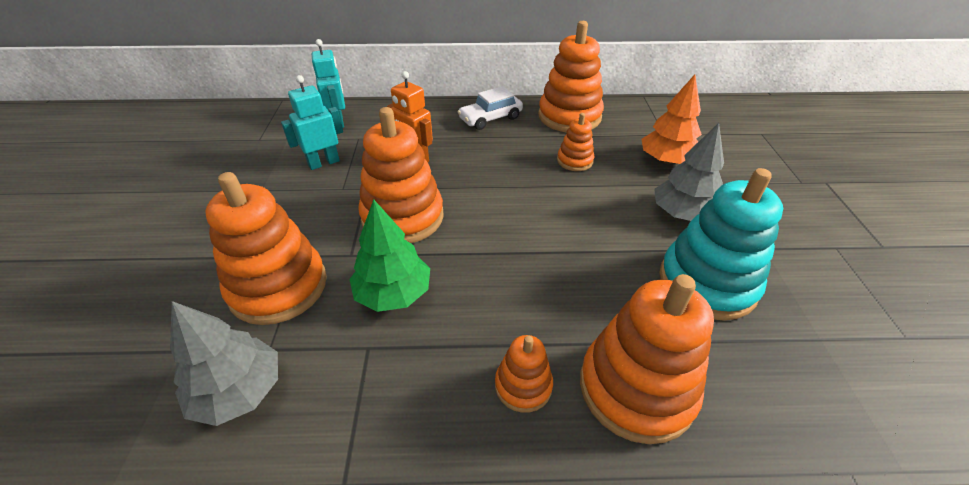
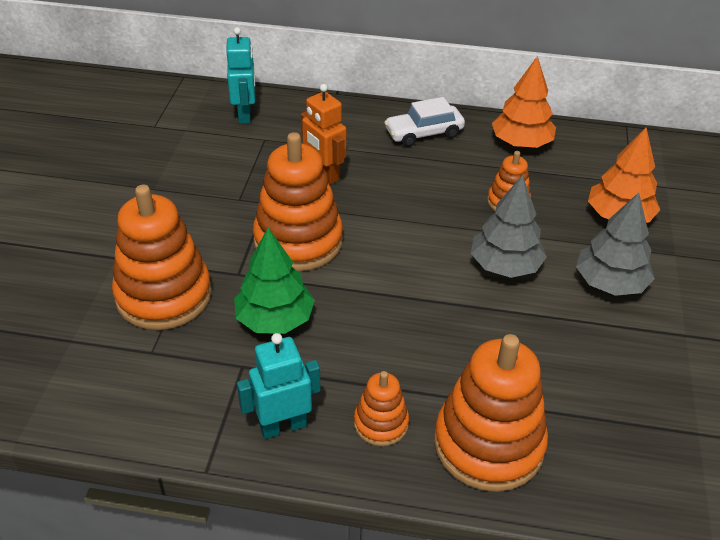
camera: 10 degrees right, 0 degrees up
grey tree [170,301,278,426] -> grey tree moved to [471,175,547,278]
turquoise robot [281,75,343,170] -> turquoise robot moved to [237,333,321,439]
orange stacking toy [538,21,604,132] -> orange tree [492,56,556,148]
turquoise stacking toy [659,168,783,321] -> none

